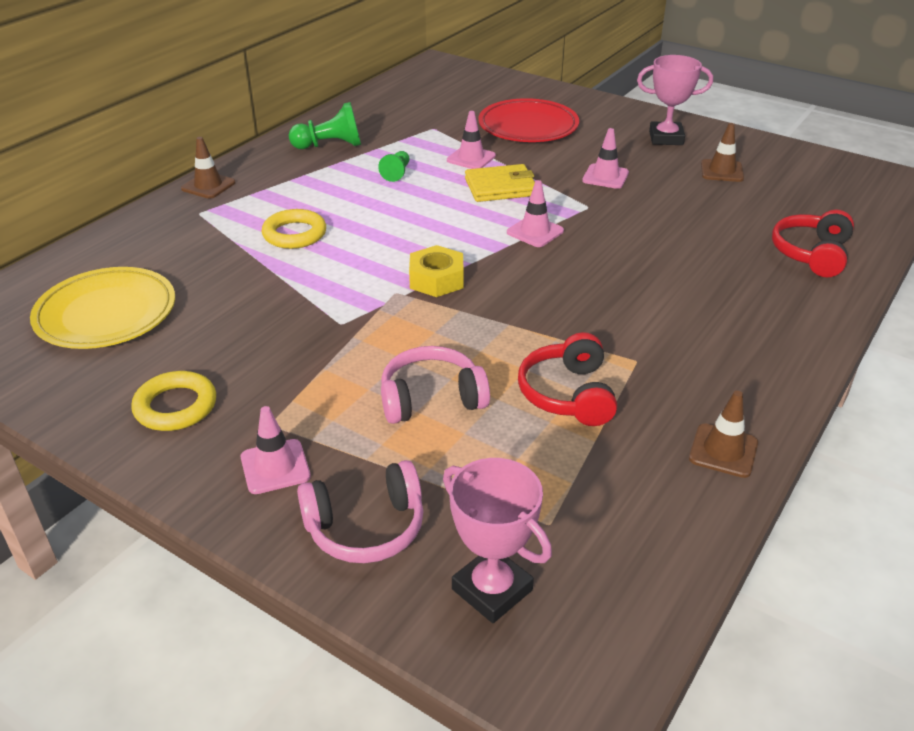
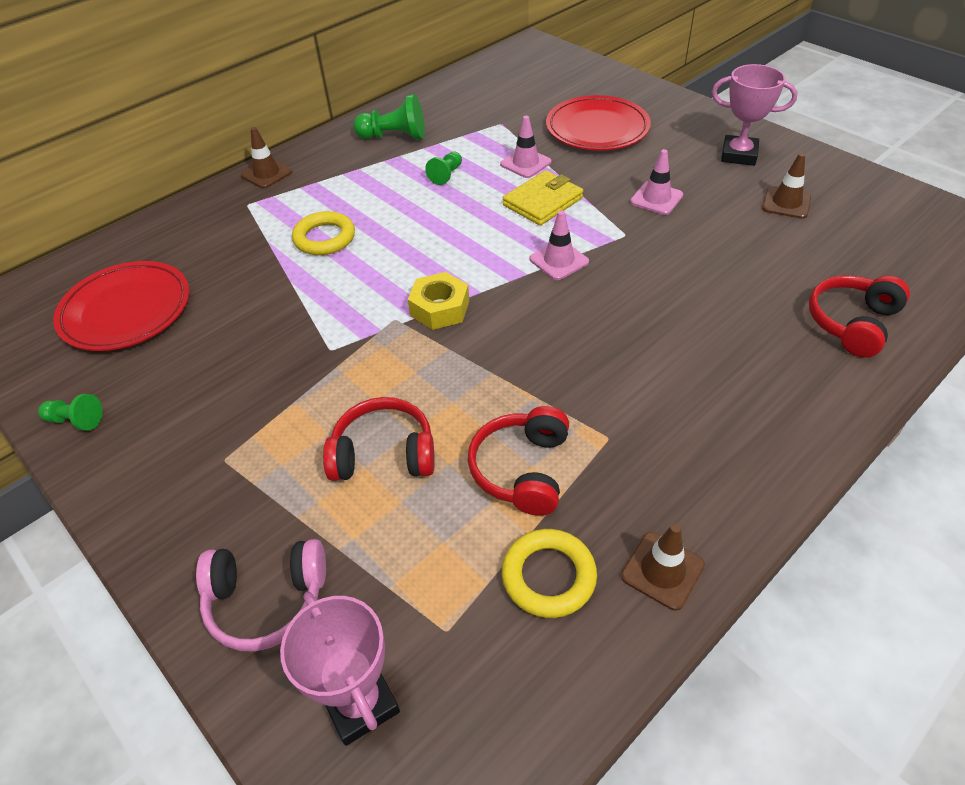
camera: 15 degrees right, 10 degrees up
yellow plate [30,267,175,349] -> red plate [53,261,190,351]
yellow ring [131,371,216,431] -> yellow ring moved to [502,529,597,618]
pink traffic cone [241,406,311,494] -> none
pink headphones [381,346,490,424] -> red headphones [323,397,435,481]
yellow wallet [465,164,535,202] -> yellow wallet turned 45 degrees counterclockwise [503,170,583,226]
none -> green pawn [38,394,102,430]

